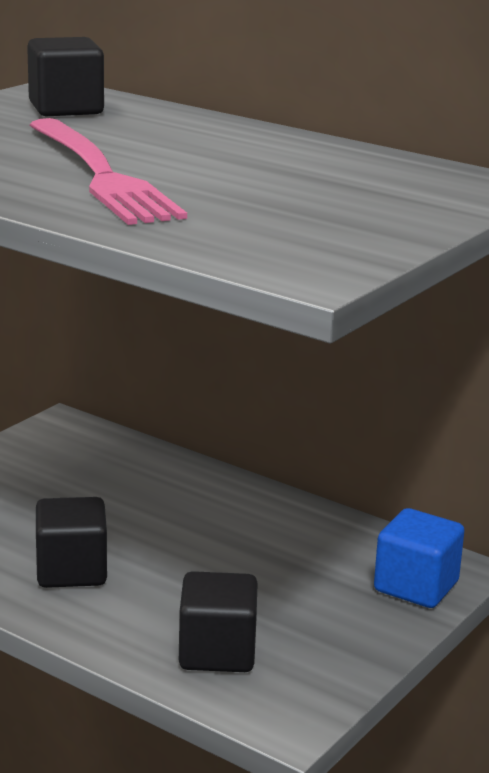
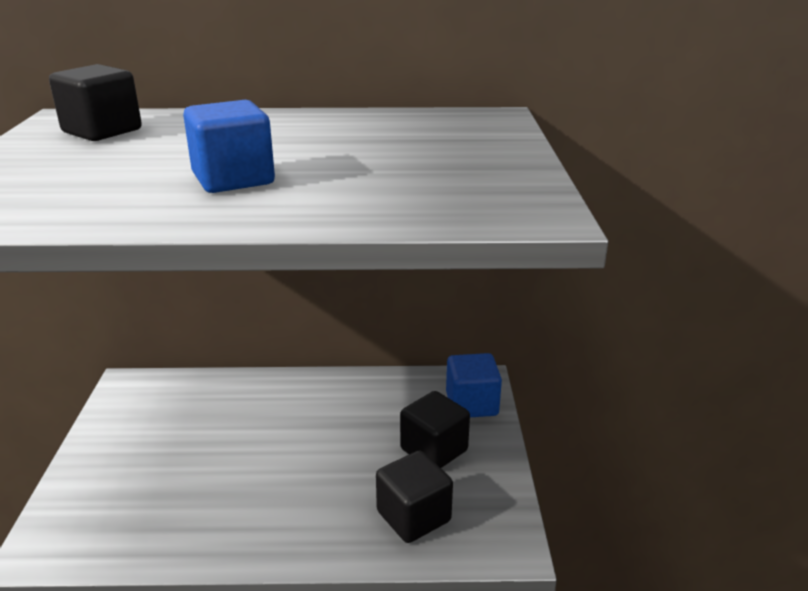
camera: 35 degrees left, 5 degrees up
pink fork [30,118,187,225] -> blue cube [183,100,275,193]
black cube [36,497,107,588] -> black cube moved to [400,391,470,468]

